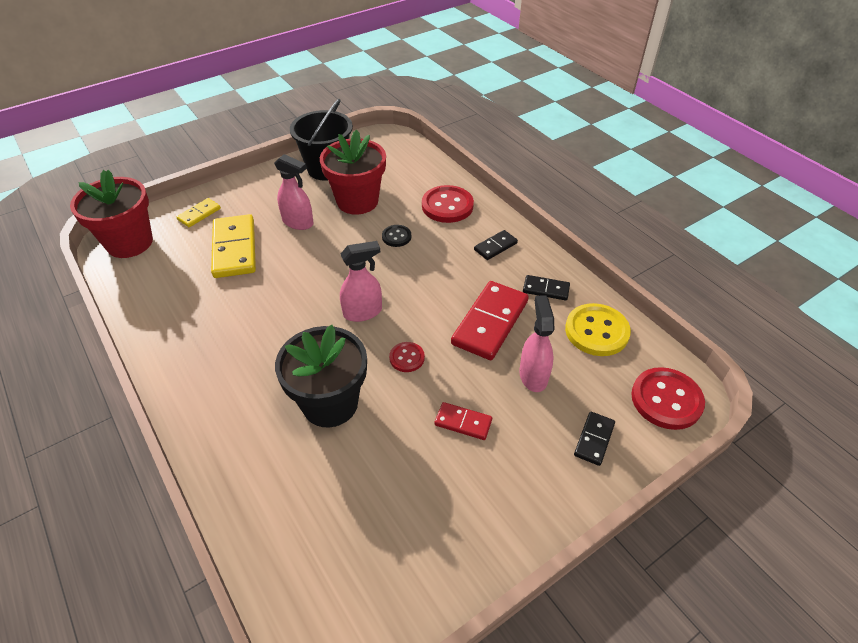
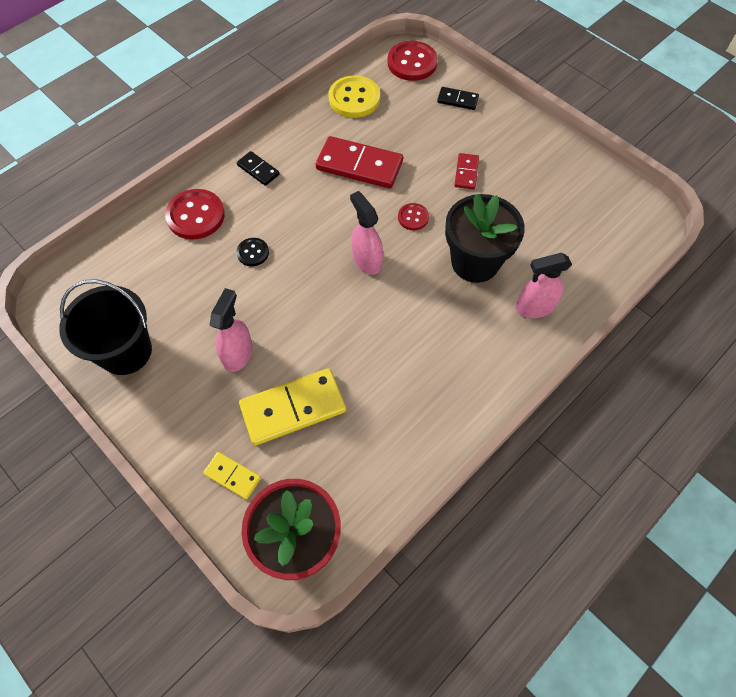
camera: 100 degrees left, 15 degrees up
red flower pot [320,130,386,215] -> none
pink spray bottle [519,295,554,392] -> pink spray bottle moved to [516,253,572,318]
black domino [523,275,570,301] -> none

